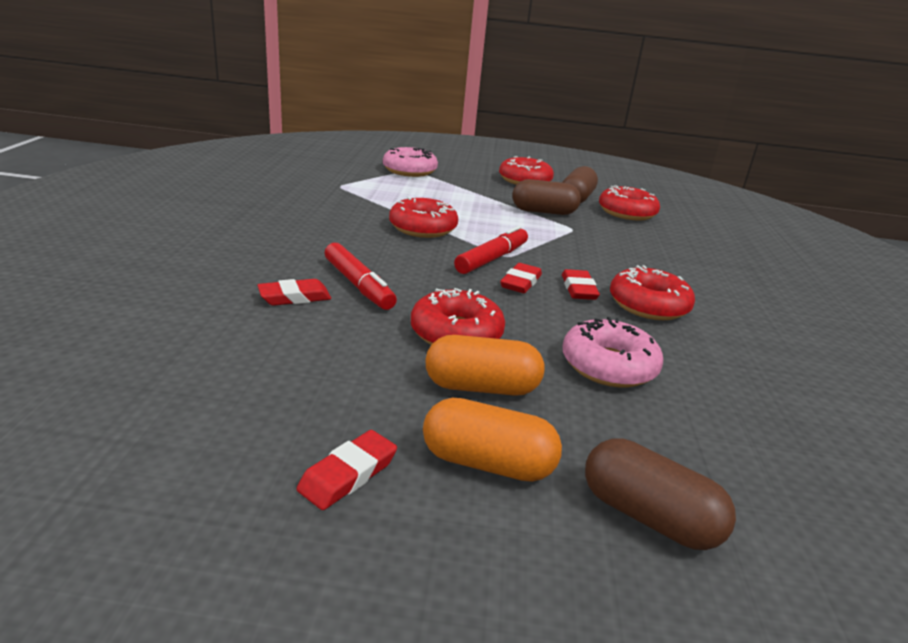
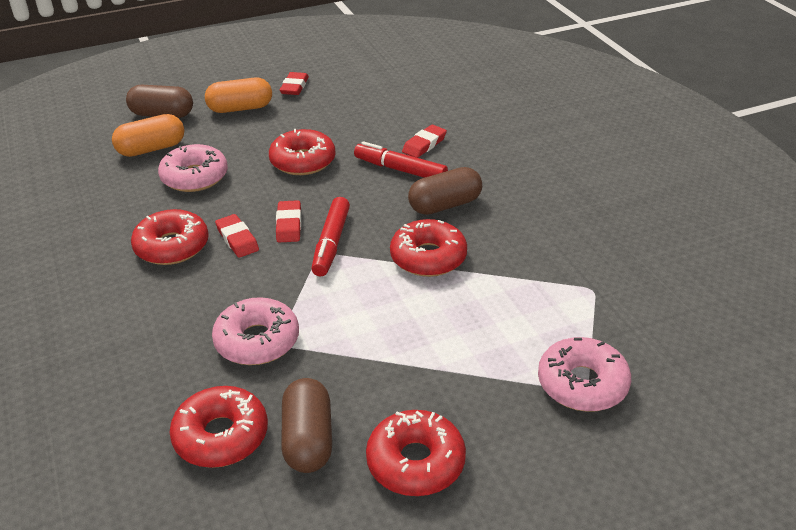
camera: 155 degrees right, 10 degrees up
orange capsule [425,335,545,396] -> orange capsule moved to [112,114,184,157]
brown capsule [512,179,581,215] -> brown capsule moved to [408,167,482,215]
none -> pink donut [212,297,299,365]

